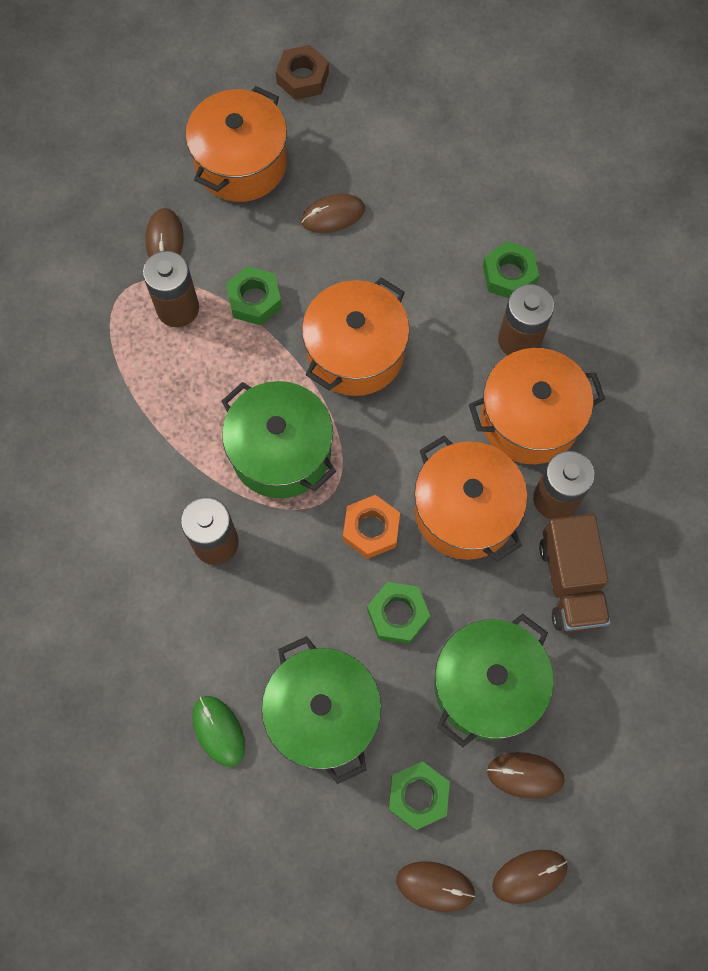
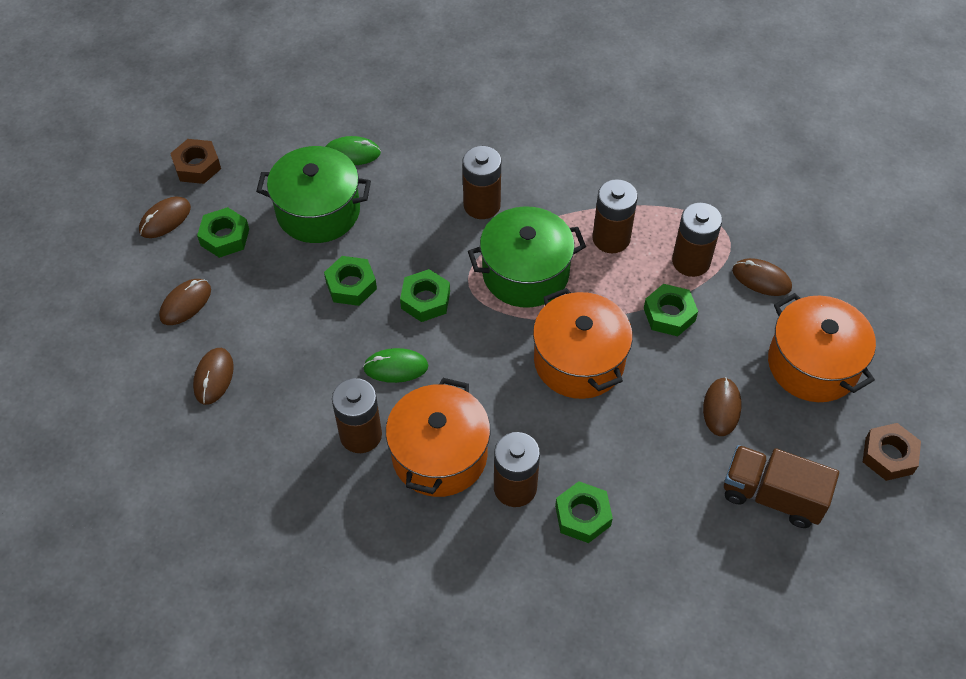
camera: 120 degrees right, 15 degrees down
orange nut [343,495,400,559] -> green nut [400,269,450,322]
orange pot [414,436,528,562] -> green mouse [363,348,428,383]
green pot [434,614,554,747] -> none
brown mouse [492,850,568,904] -> brown mouse moved to [193,348,234,405]
brown truck [539,514,611,633] -> brown truck moved to [724,445,839,528]
none -> brown nut [170,139,221,184]
none -> brown battery [592,179,638,253]

